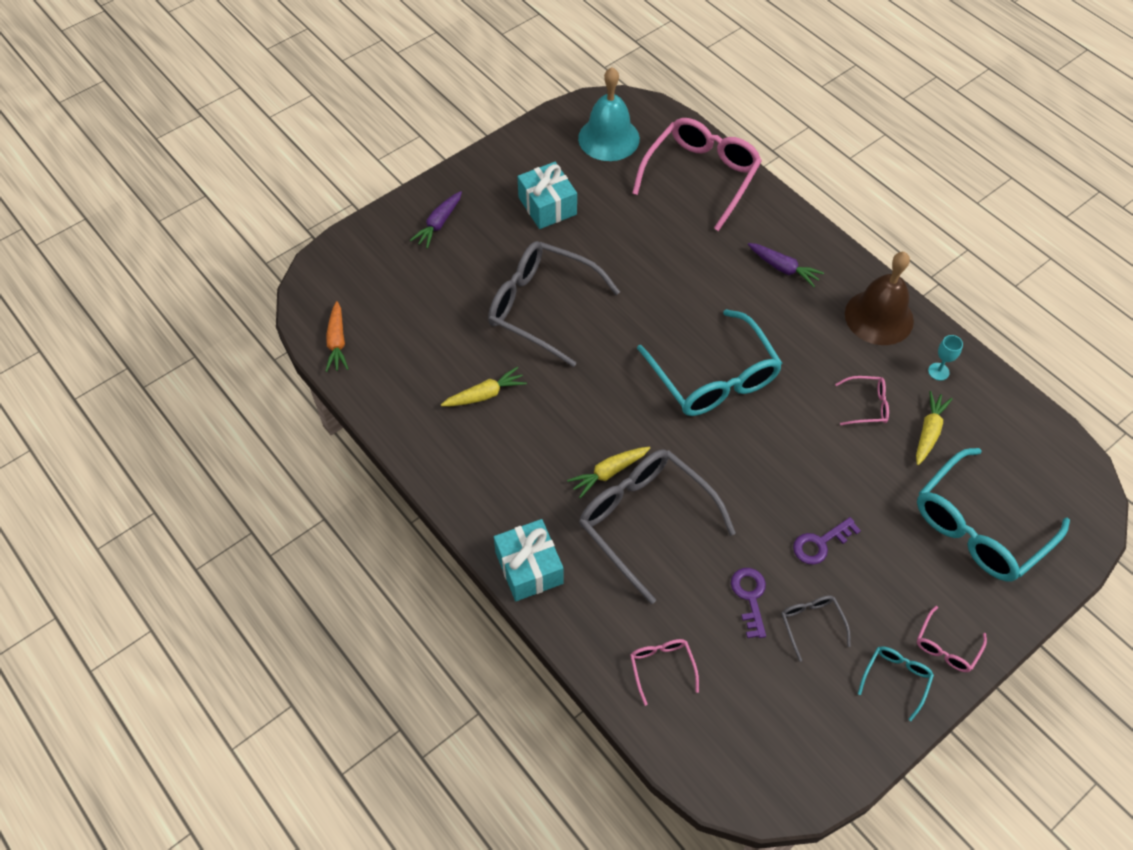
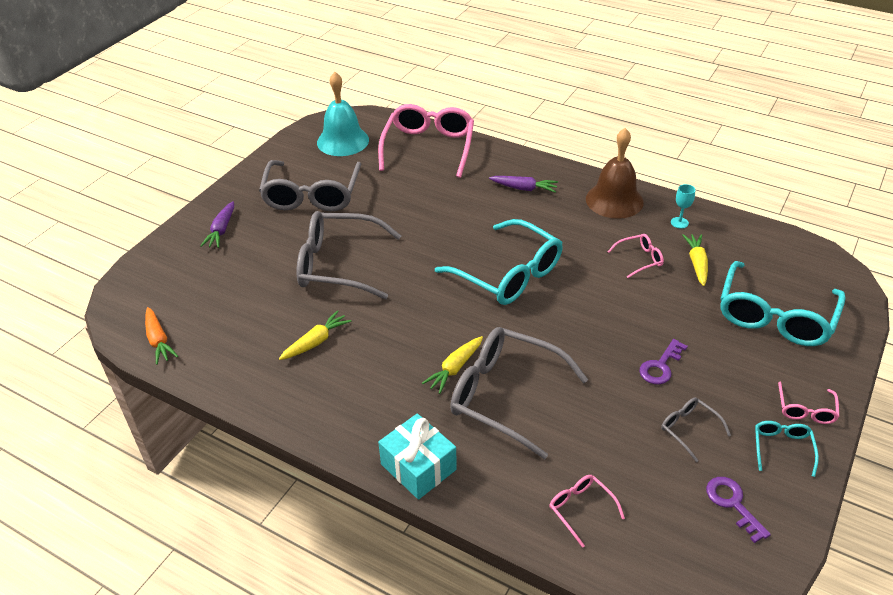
camera: 20 degrees left, 15 degrees down
turquoise gift [517,162,577,229] -> grey glasses [259,160,361,211]
purple key [731,568,766,638] -> purple key moved to [706,477,771,543]

